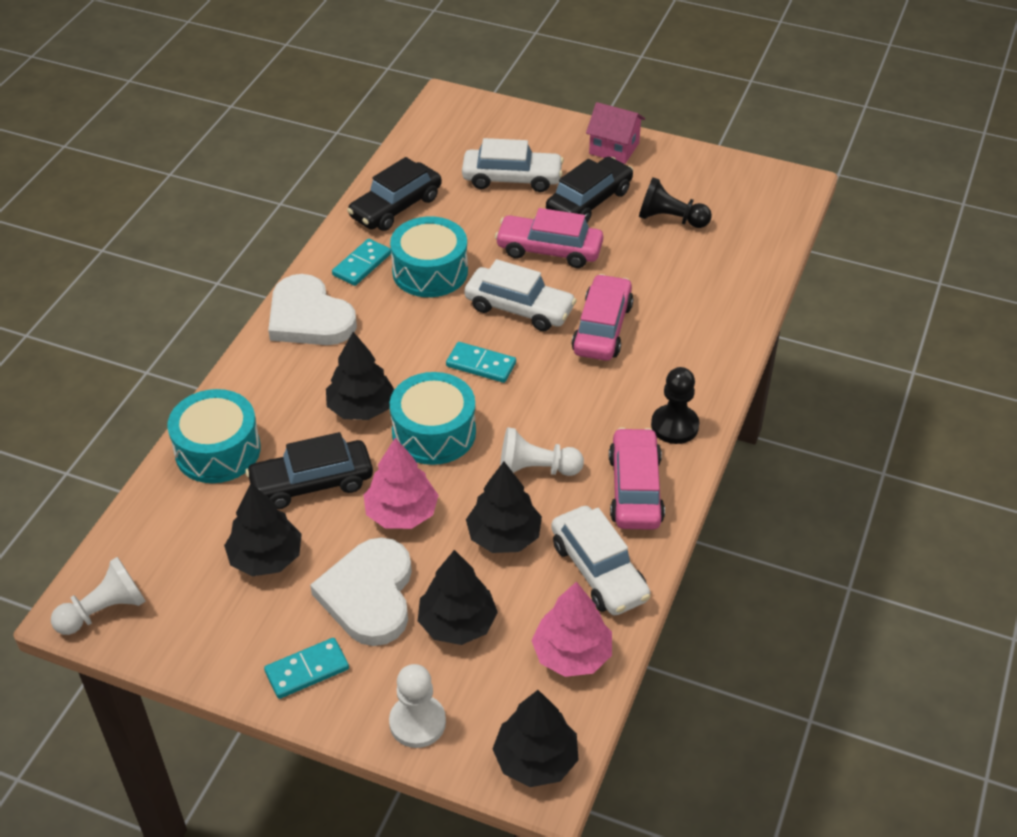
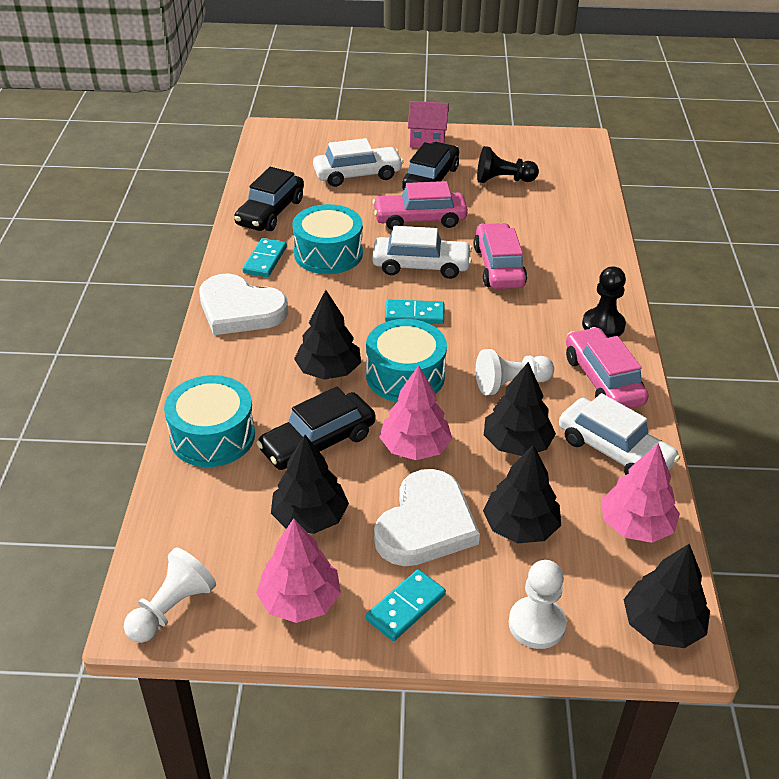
camera: 20 degrees left, 5 degrees down
white heart [310,537,412,646] -> white heart turned 135 degrees counterclockwise [374,469,480,566]
none -> pink tree [256,518,341,623]

